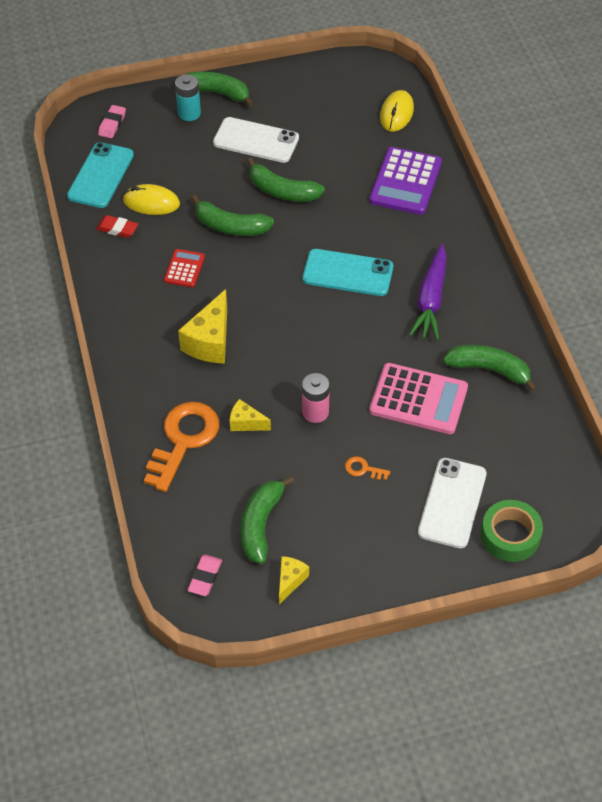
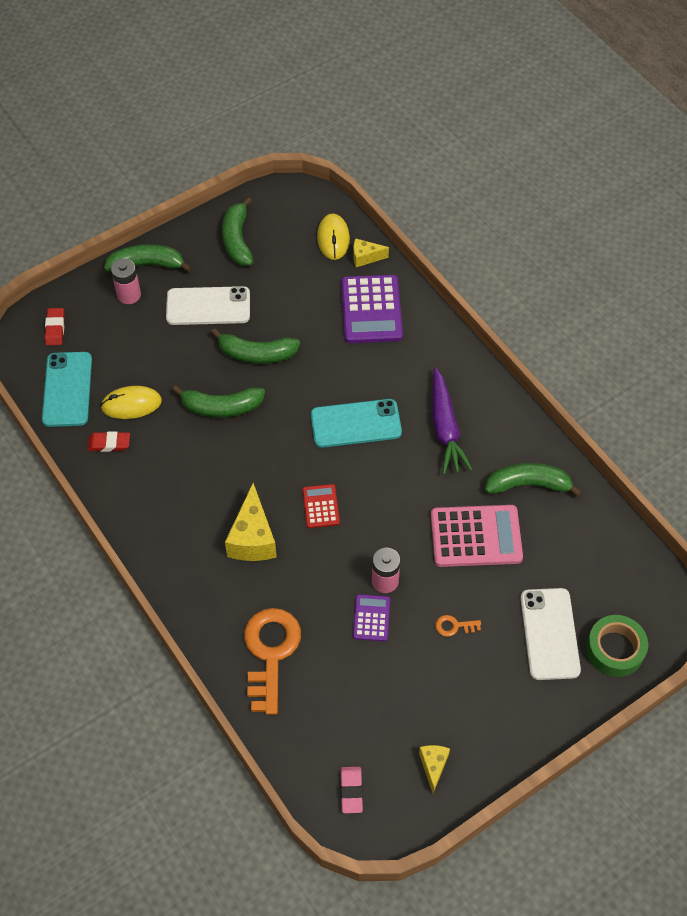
camera: 20 degrees left, 5 degrees up
pink eraser [98,105,126,138] -> red eraser [45,308,65,345]
red calculator [164,249,205,287] -> red calculator moved to [302,484,340,528]
turquoise battery [175,74,201,121] -> pink battery [111,259,141,304]
yellow cheese [230,399,271,431] -> yellow cheese moved to [353,238,389,267]
green banana [241,476,294,564] -> green banana moved to [222,197,254,266]
none -> purple calculator [353,594,390,641]

